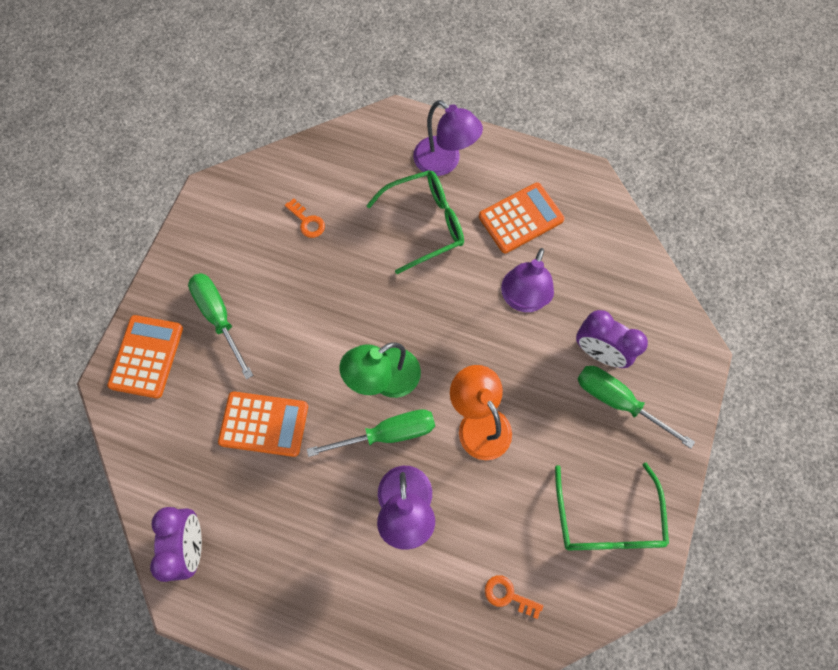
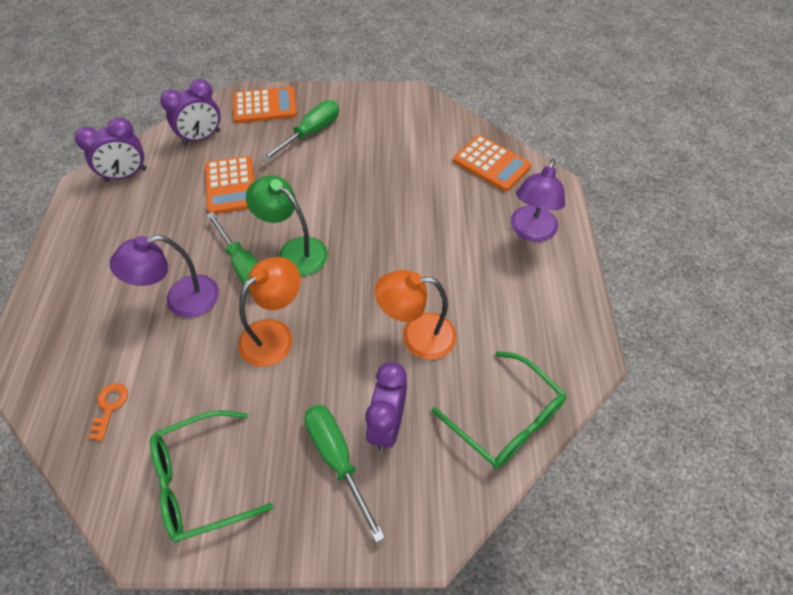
camera: 70 degrees right, 15 degrees down
orange key [285,198,325,238] -> none
green glasses [366,170,464,274] -> green glasses moved to [432,351,566,469]
orange calculator [479,182,565,253] -> orange calculator moved to [453,135,532,192]
purple lamp [501,248,554,312] -> orange lamp [375,270,456,360]
green screwdriver [577,366,695,449] -> green screwdriver turned 45 degrees counterclockwise [304,405,385,543]
none -> purple clock [160,79,220,145]

